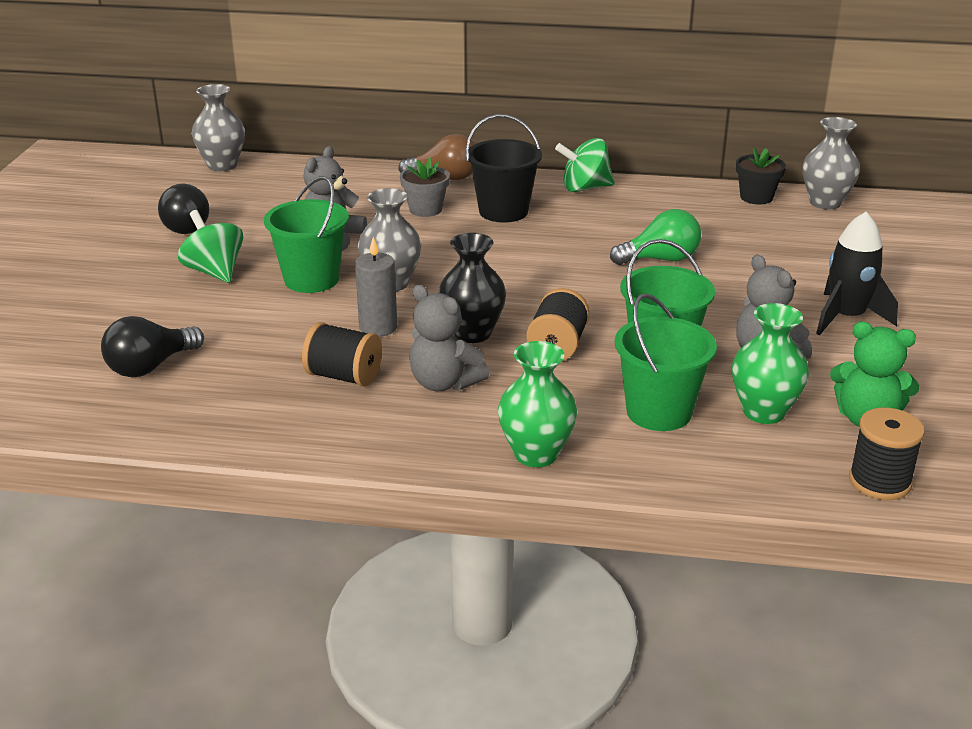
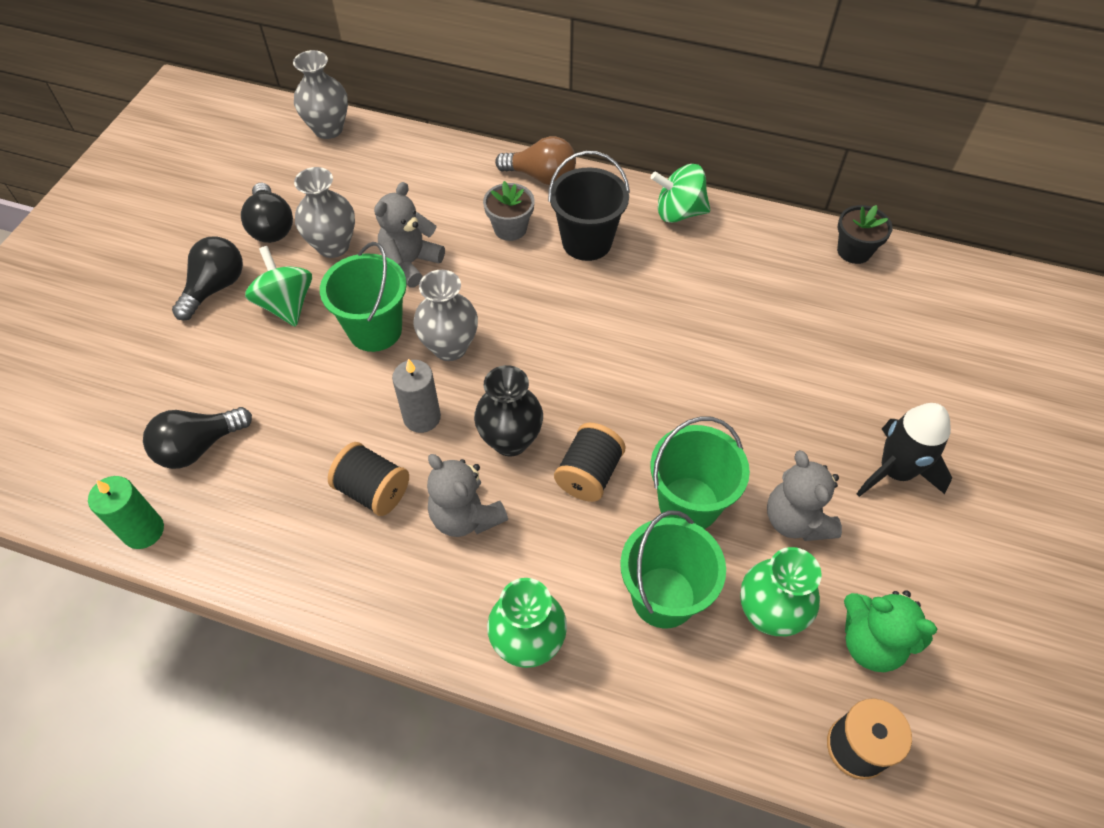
camera: 10 degrees right, 25 degrees up
green light bulb [610,209,701,265] -> none
grey vase [802,117,860,209] -> grey vase moved to [294,167,355,258]
none -> green candle [88,476,164,549]
none -> black light bulb [172,236,243,320]

